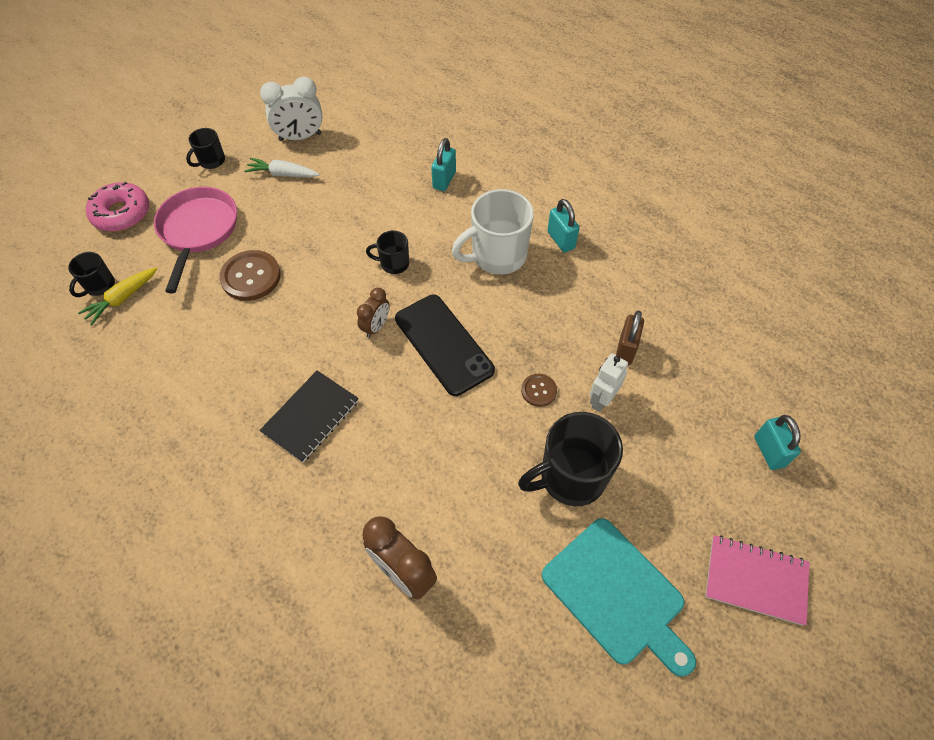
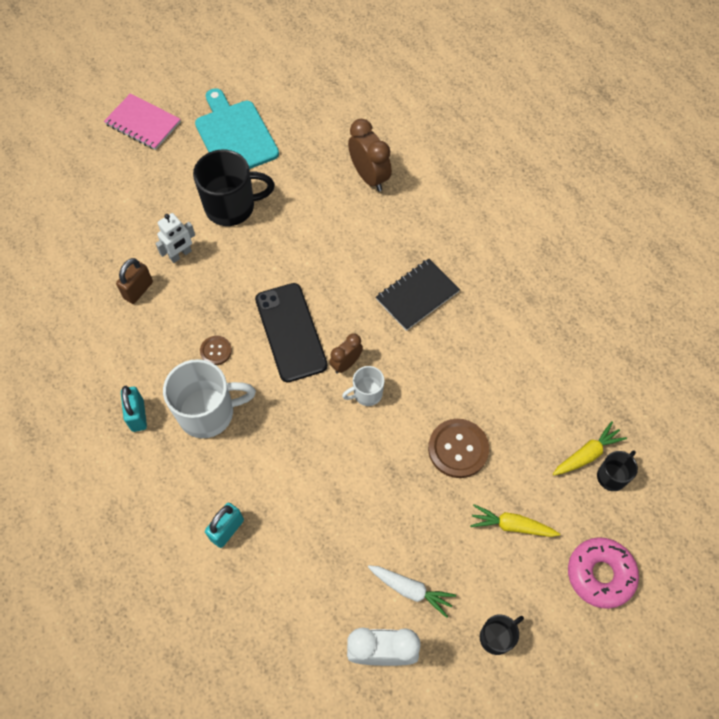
camera: 165 degrees left, 5 degrees up
pink pan [154,187,237,293] -> yellow carrot [470,504,560,537]
black mug [366,231,409,274] -> none
brown button [521,374,557,407] -> brown button moved to [200,336,232,365]
turquoise padlock [754,415,801,470] -> none
none -> white mug [342,366,384,406]

